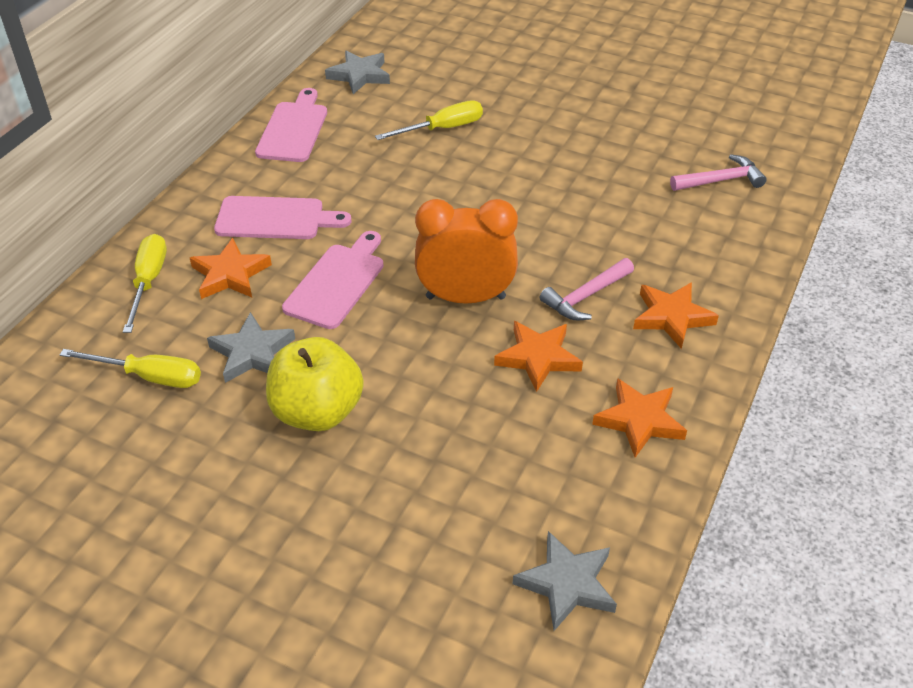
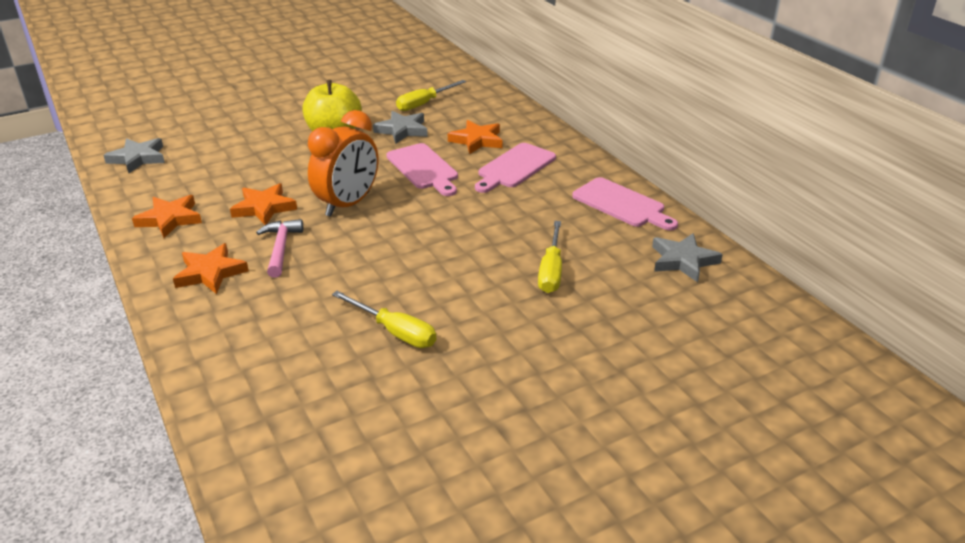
camera: 125 degrees right, 10 degrees down
yellow screwdriver [123,234,167,333] -> yellow screwdriver moved to [332,291,436,348]
pink hammer [670,154,767,191] -> none

